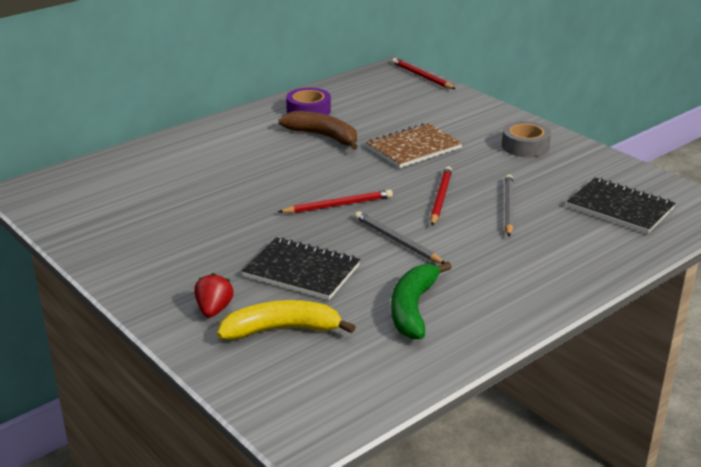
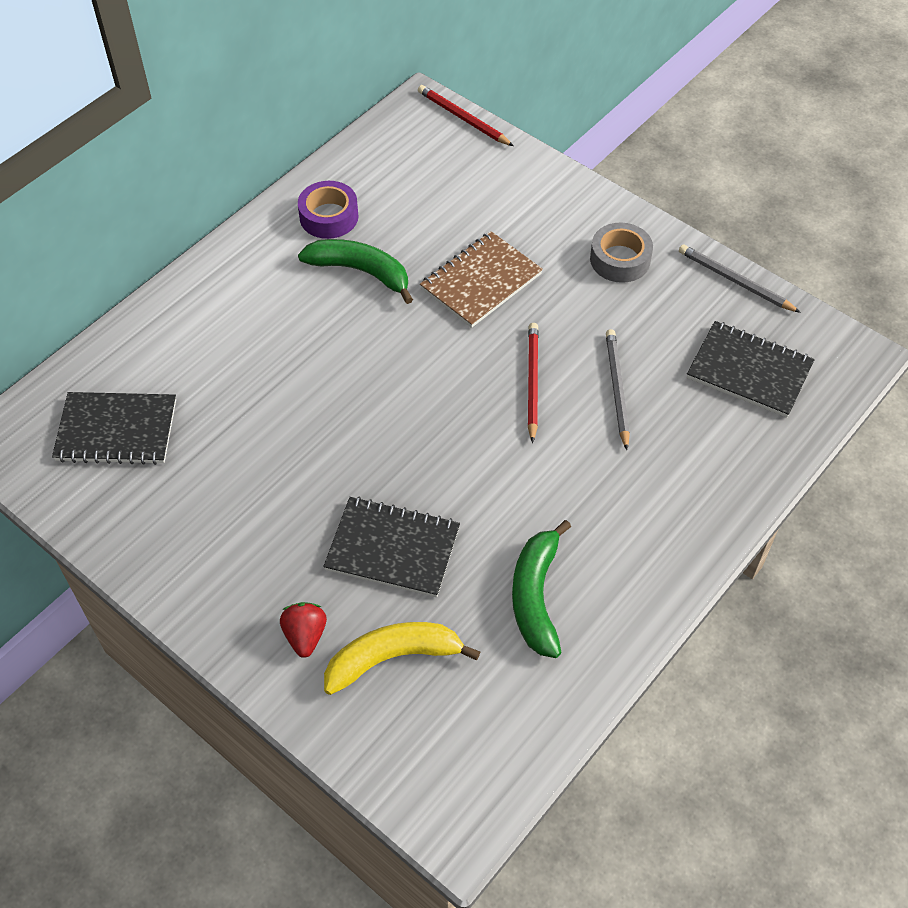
camera: 10 degrees left, 25 degrees up
red pencil [278,189,393,213] -> none
brown banana [279,111,358,150] -> green banana [298,239,413,304]
grey pencil [355,211,445,264] -> grey pencil moved to [679,244,801,313]
none -> black notebook [52,392,176,465]

